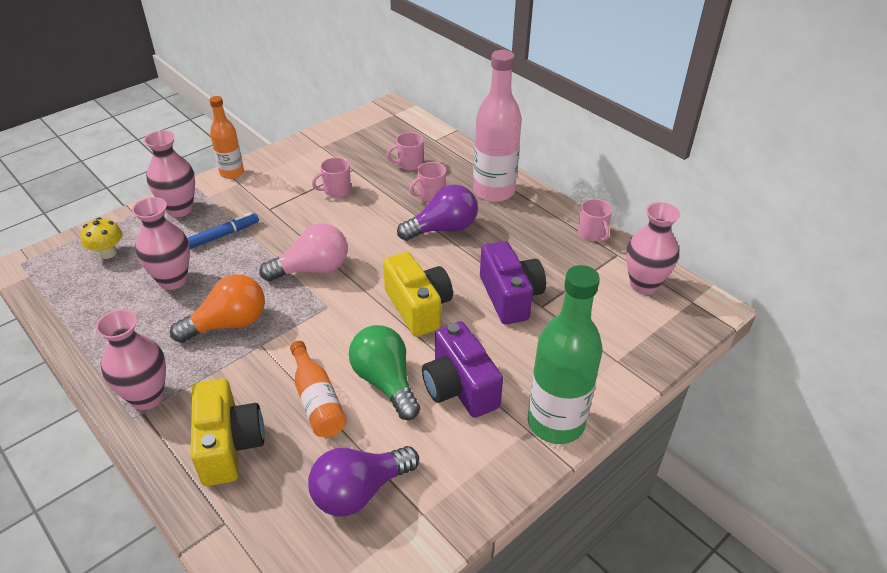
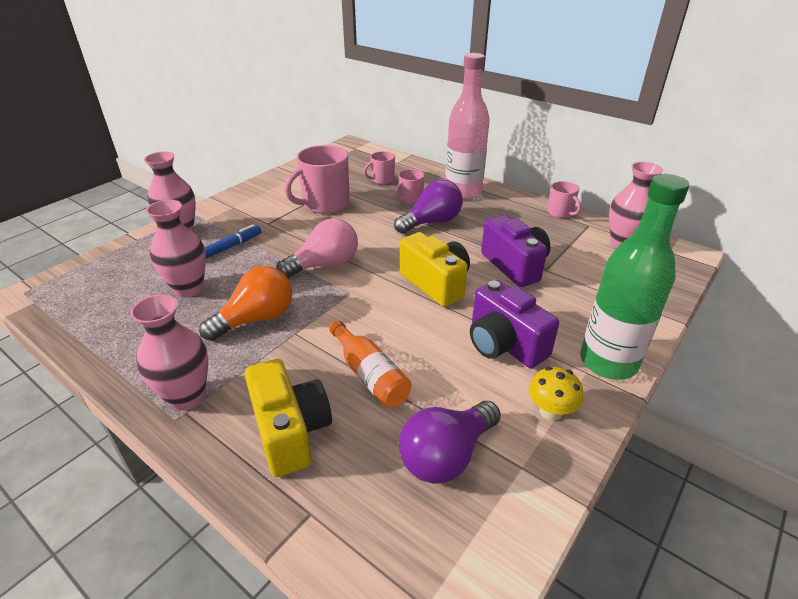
camera: 10 degrees left, 5 degrees down
yellow mushroom [80,218,122,259] -> yellow mushroom moved to [529,367,583,421]
orange bottle [210,96,244,179] -> none
pink mug [312,157,351,198] -> pink mug [284,145,350,214], size x1.89
green light bulb [349,325,420,420] -> none

